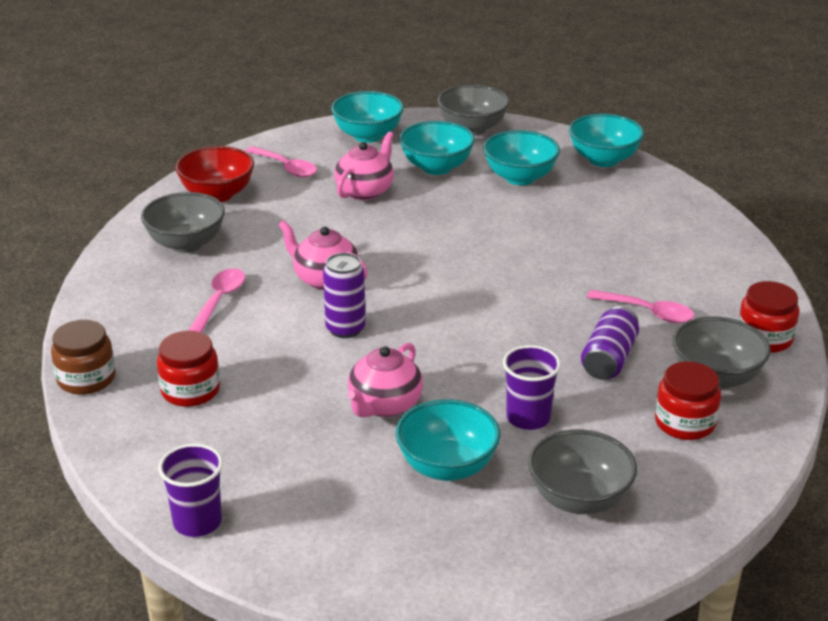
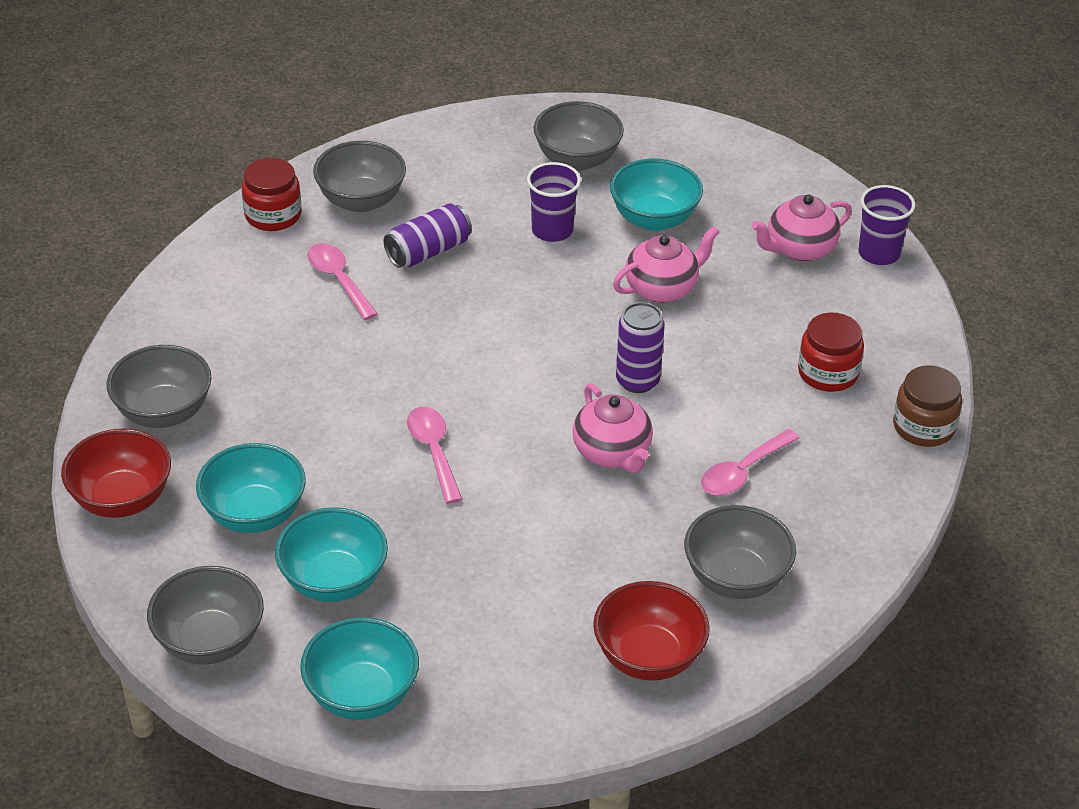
camera: 150 degrees left, 10 degrees up
pink spoon [246,146,317,177] -> pink spoon moved to [407,407,462,504]
pink teapot [334,132,394,200] -> pink teapot moved to [752,195,852,261]
turquoise bowl [569,114,644,167] -> red bowl [61,429,171,518]
red jar [655,361,721,440] -> none
none -> grey bowl [106,345,212,428]

